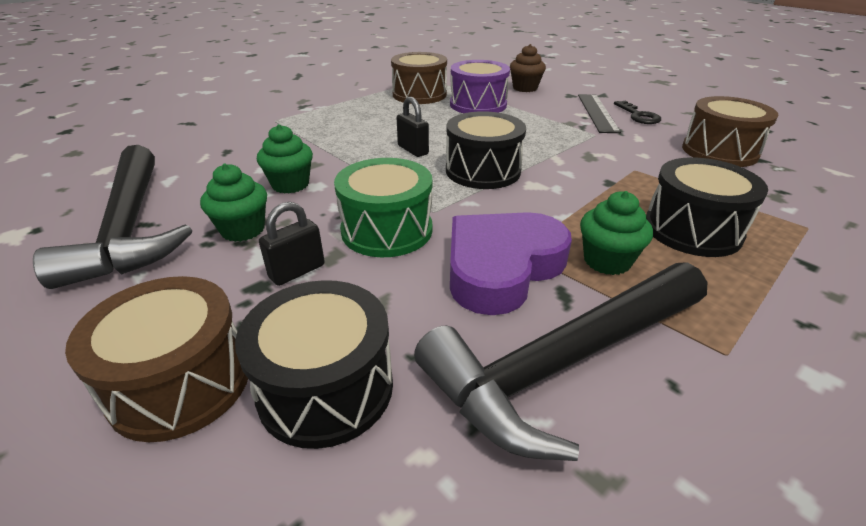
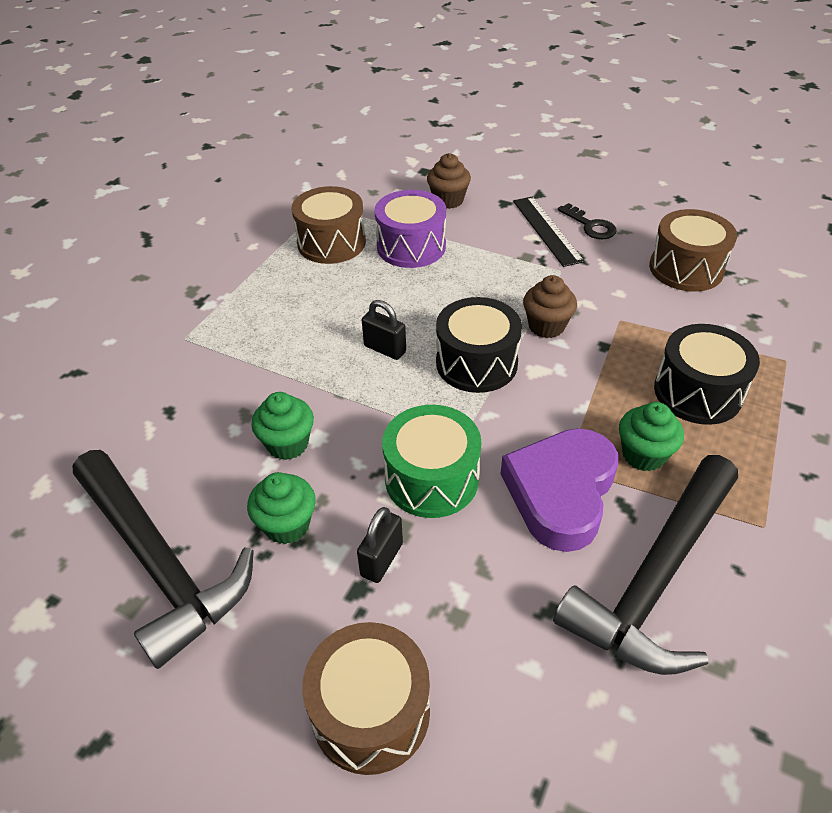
camera: 20 degrees left, 10 degrees up
black drum [235,280,393,449] -> none
none -> brown cupcake [523,275,577,338]

